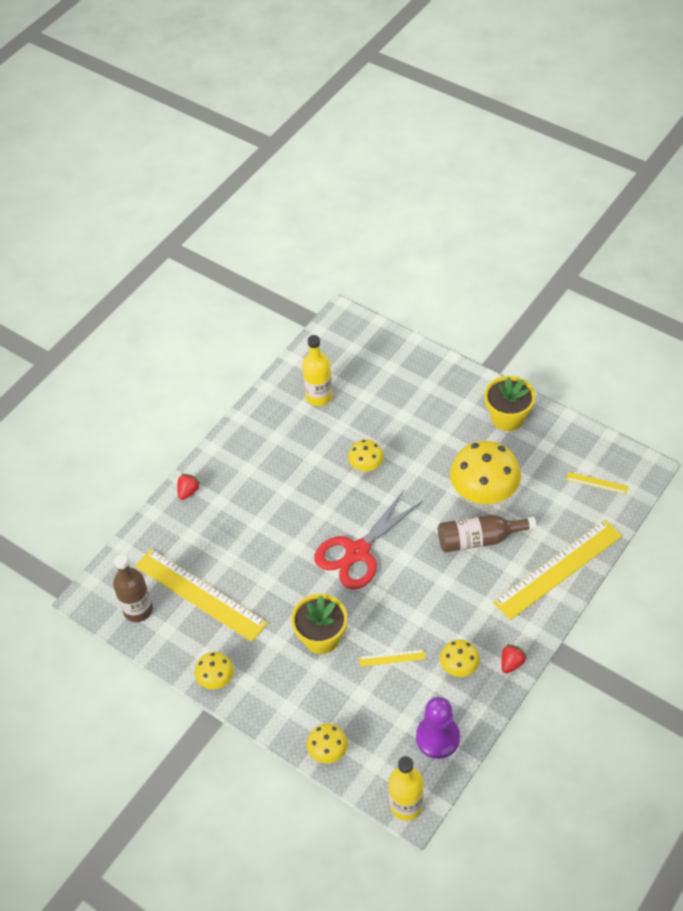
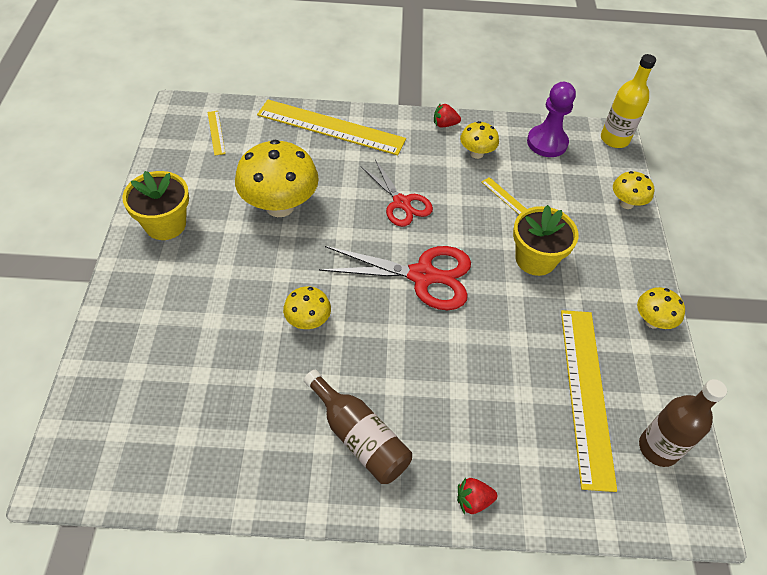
camera: 130 degrees left, 0 degrees up
yellow bottle [302,335,333,406] -> none
brown bottle [438,515,536,552] -> brown bottle moved to [304,370,412,484]
none -> red scissors [361,160,433,227]

